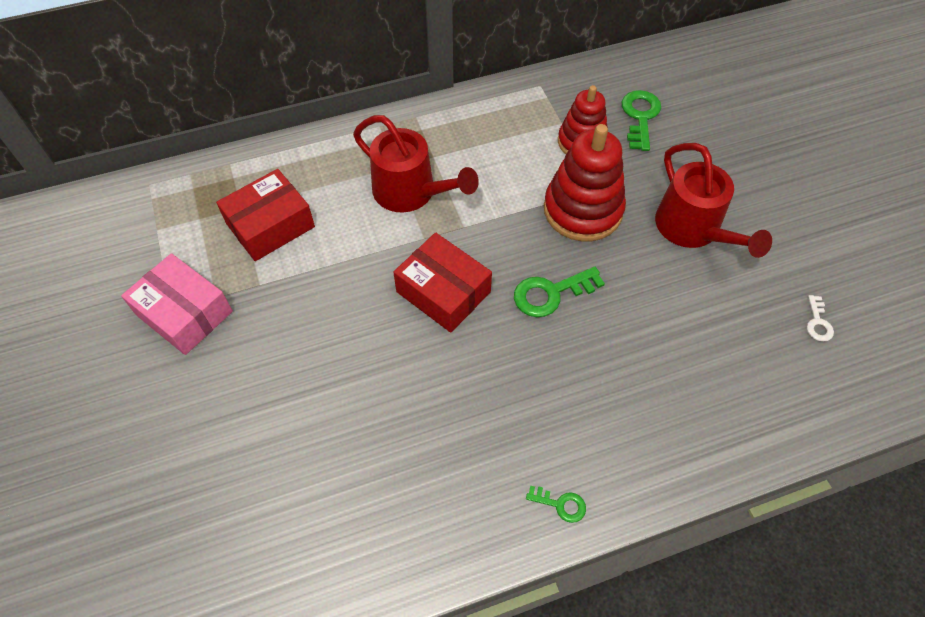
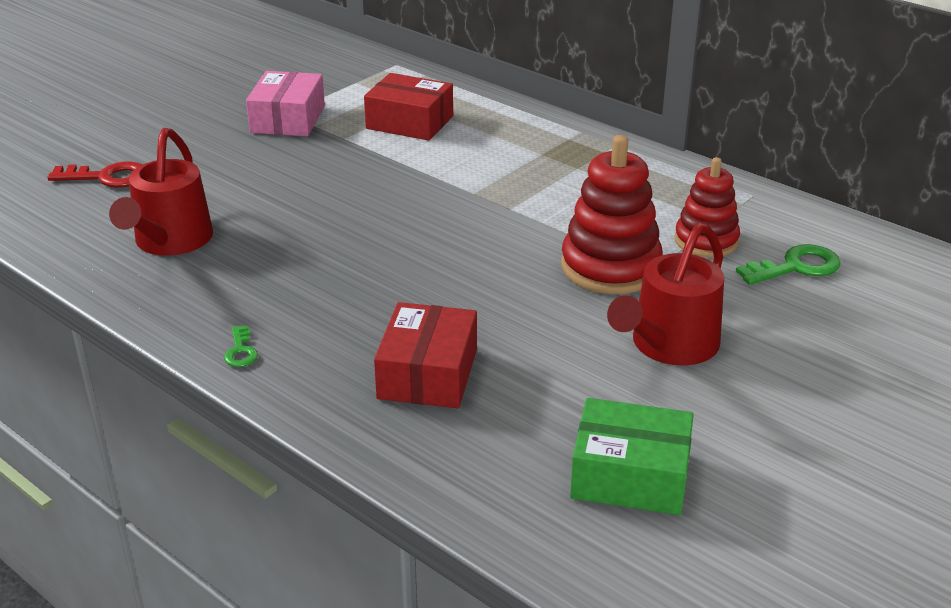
camera: 60 degrees right, 25 degrees down
red watering can [353,115,479,213] -> red watering can moved to [109,128,213,256]
red box [393,232,492,333] -> red box moved to [374,302,477,408]
green key [514,267,605,317] -> none
white key [807,295,834,342] -> green box [570,398,694,515]
none -> red key [48,161,143,188]

